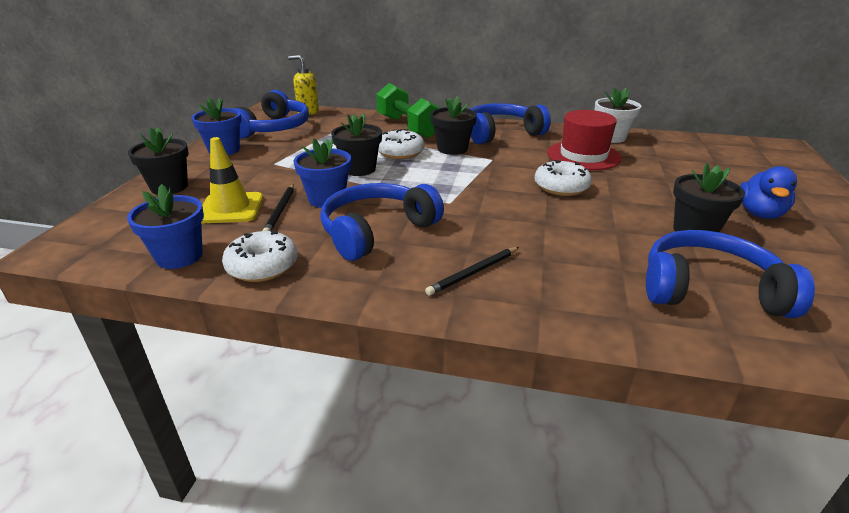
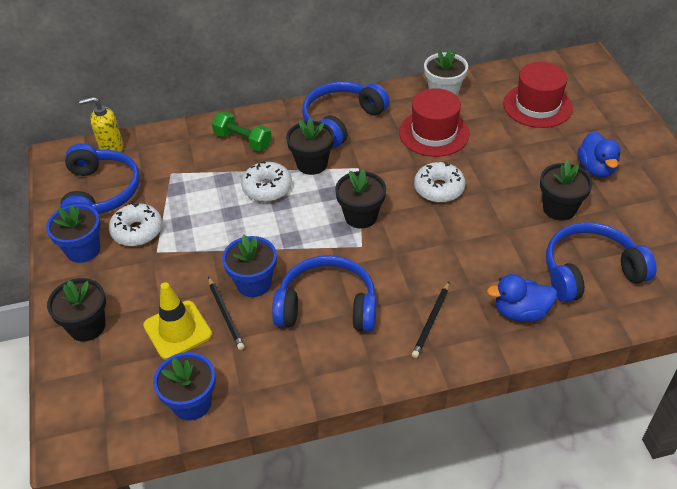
camera: 25 degrees left, 15 degrees up
white donut [222,230,297,282] -> white donut moved to [109,203,162,246]
blue headphones [320,183,444,261] -> blue headphones turned 75 degrees clockwise [272,255,377,332]
black flower pot [331,113,382,176] -> black flower pot moved to [335,169,386,229]
green dumbbell [376,83,441,138] -> green dumbbell [212,112,272,151], size x0.65
none -> blue duck [487,274,557,322]
none -> red hat [503,62,573,128]

